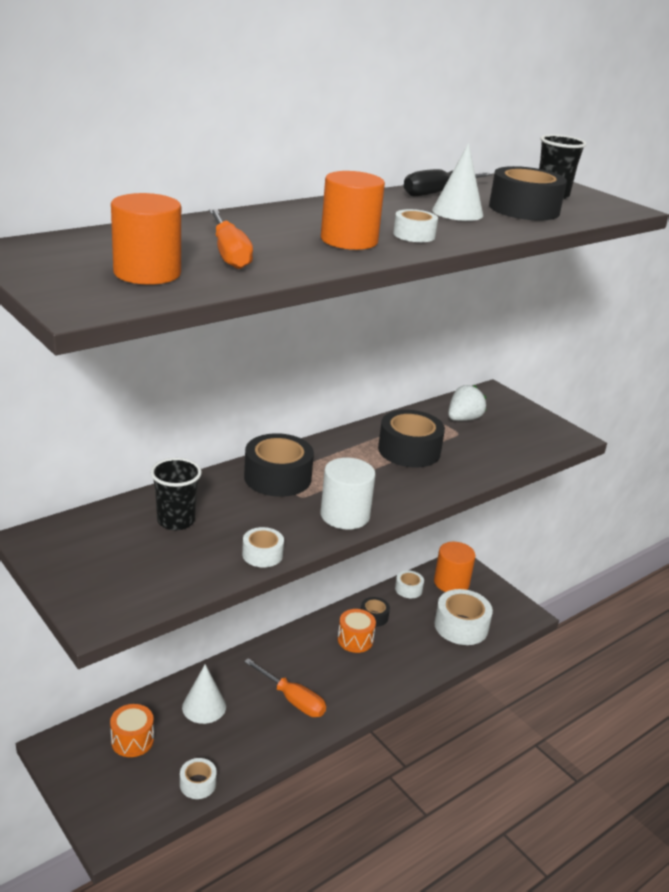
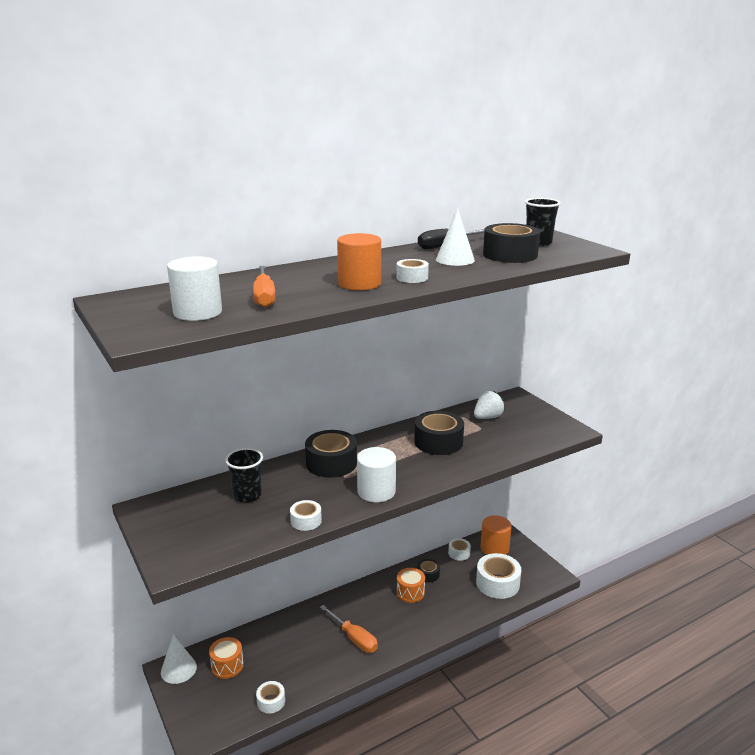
camera: 10 degrees right, 5 degrees down
orange cylinder [111,193,181,285] -> white cylinder [167,256,222,321]
white cone [182,664,226,724] -> white cone moved to [161,635,197,684]

